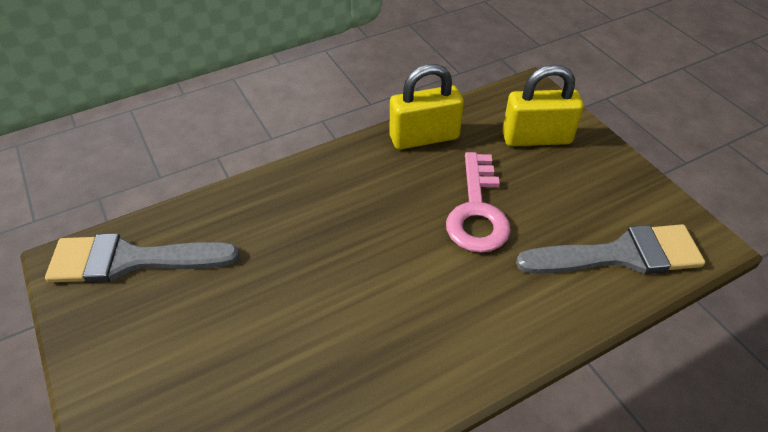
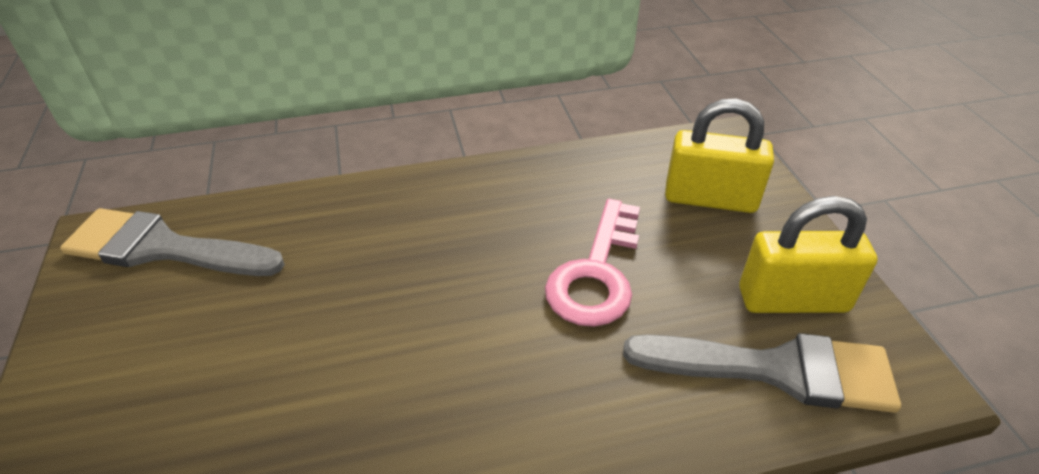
camera: 15 degrees right, 5 degrees down
yellow padlock [390,64,464,150] -> yellow padlock moved to [739,196,877,313]

